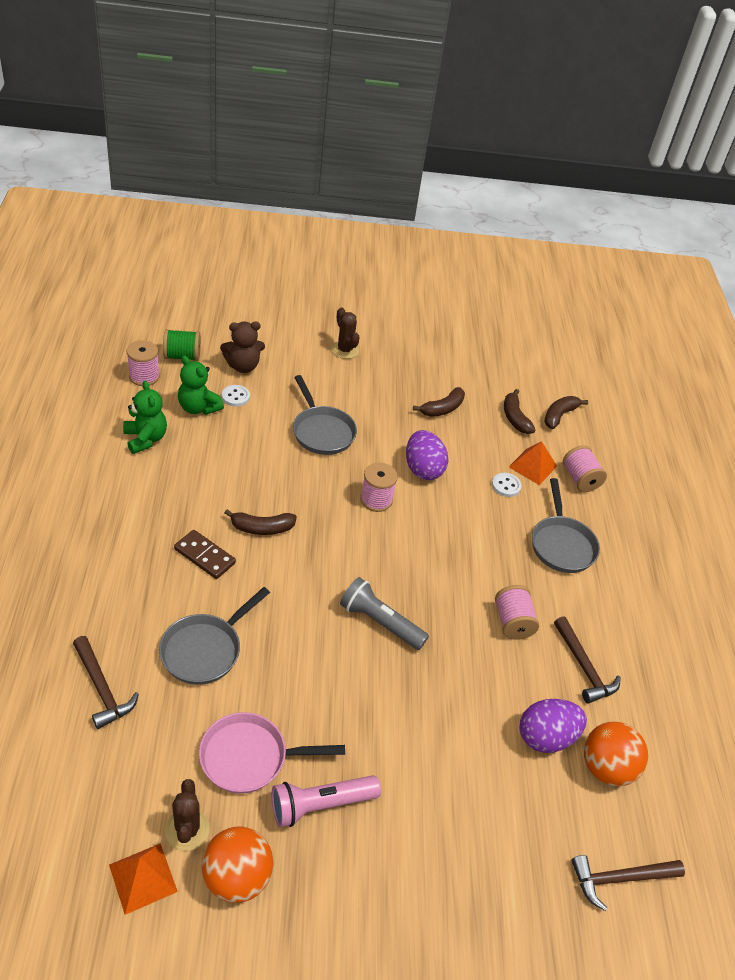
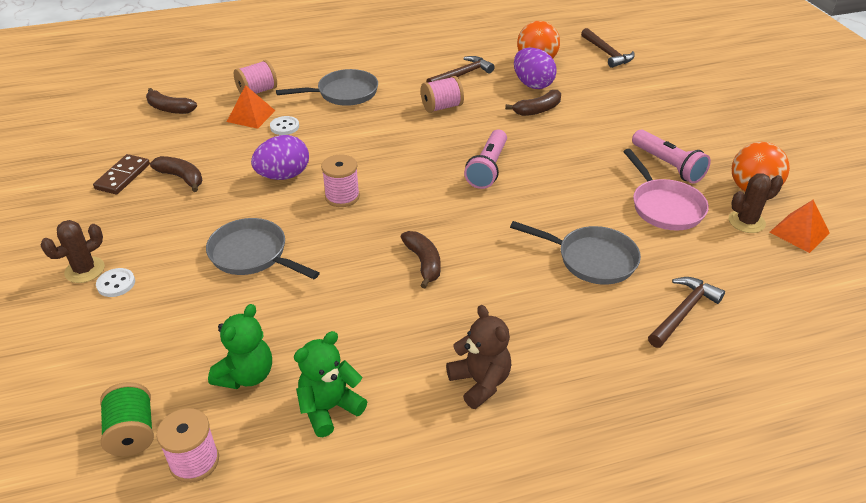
camera: 100 degrees left, 5 degrees down
brown domino [174,530,236,579] -> brown domino moved to [93,154,150,194]
brown teddy bear [220,322,265,373] -> brown teddy bear moved to [446,305,511,409]
white button [222,385,250,407] -> white button moved to [96,268,135,297]
grey pan [293,375,357,455] -> grey pan turned 105 degrees counterclockwise [206,218,320,279]
grey flashlight [340,577,429,650] -> pink flashlight [464,130,507,189]
brown banana [504,389,535,434] -> brown banana moved to [505,90,561,116]

